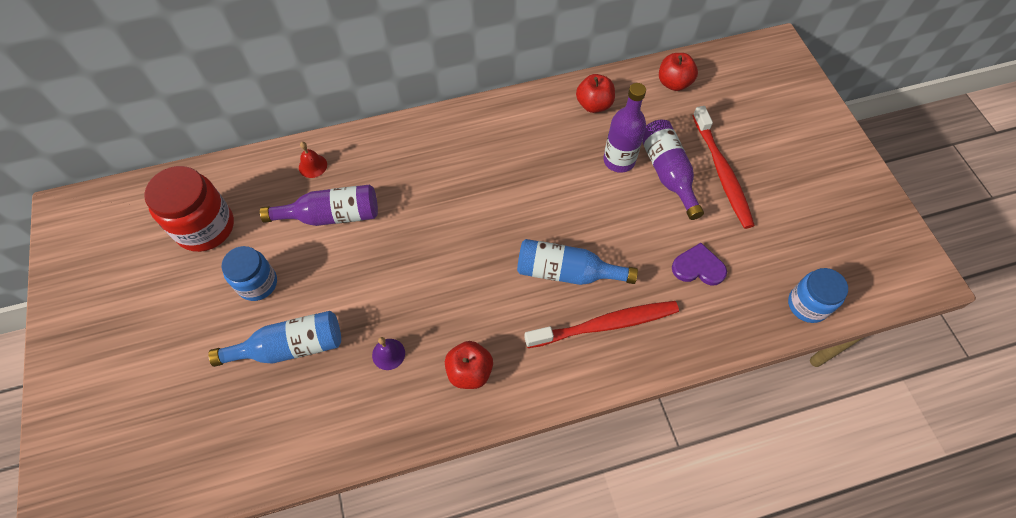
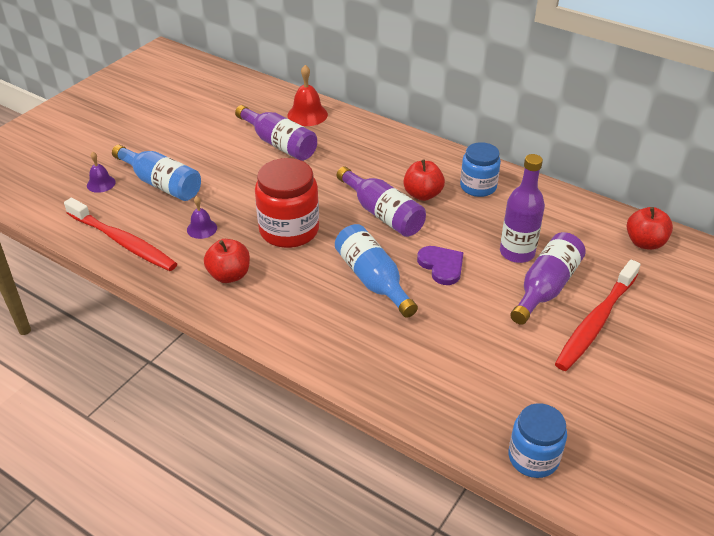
camera: 50 degrees right, 20 degrees down
red jar [145,166,234,252] -> red jar moved to [255,158,319,248]
blue jar [222,246,277,301] -> blue jar moved to [460,142,501,197]
red bell [299,142,327,178] -> red bell [287,65,328,126], size x1.59
red toothbrush [524,301,679,348] -> red toothbrush moved to [64,198,177,271]
red apple [576,74,615,113] -> red apple moved to [403,159,445,201]
purple heart [672,243,727,286] -> purple heart moved to [417,246,464,285]
none -> purple bell [87,152,116,193]
none -> purple bottle [337,167,426,237]

